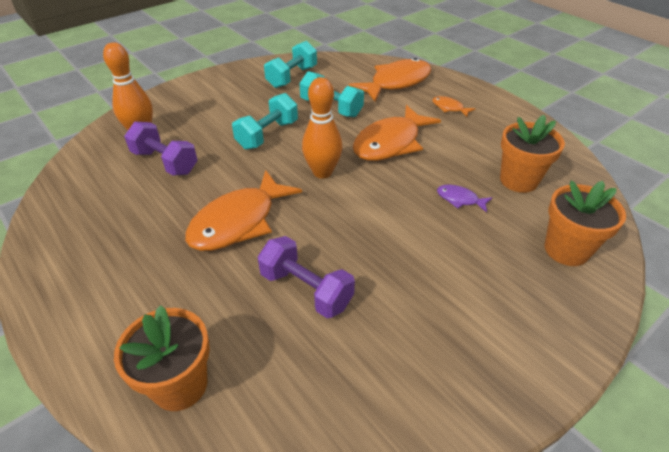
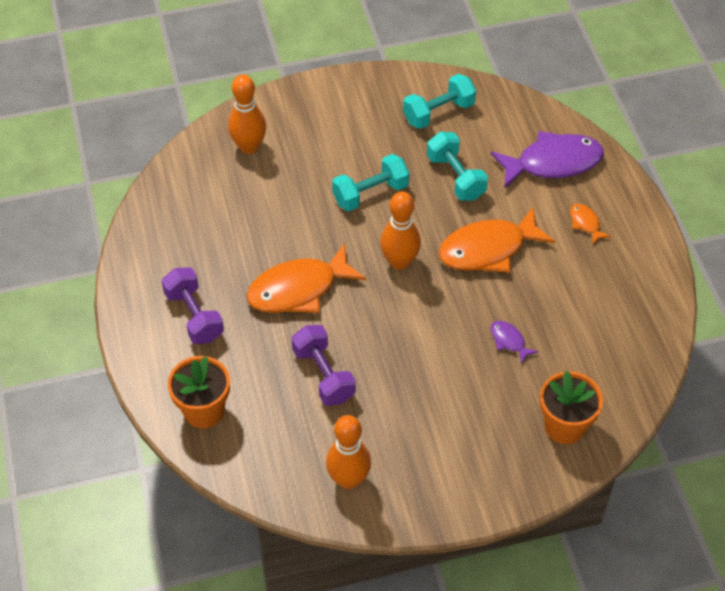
camera: 25 degrees right, 10 degrees up
purple dumbbell [124,122,198,176] -> purple dumbbell moved to [162,267,224,344]
orange fish [349,58,431,102] -> purple fish [491,131,604,188]
orange flower pot [500,115,565,193] -> none
none -> orange bowling pin [326,415,371,489]

